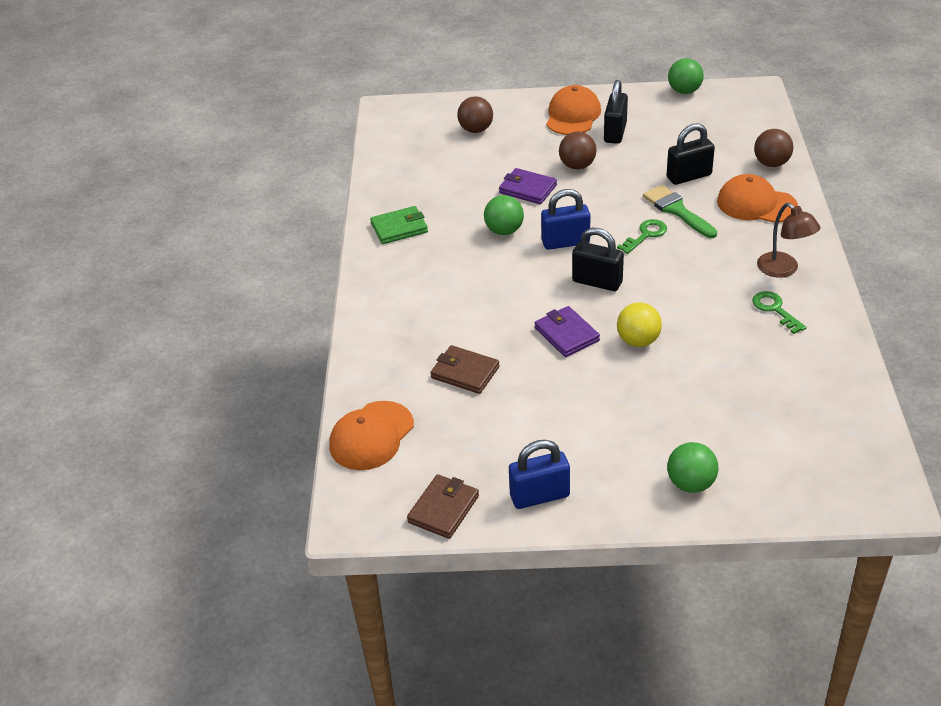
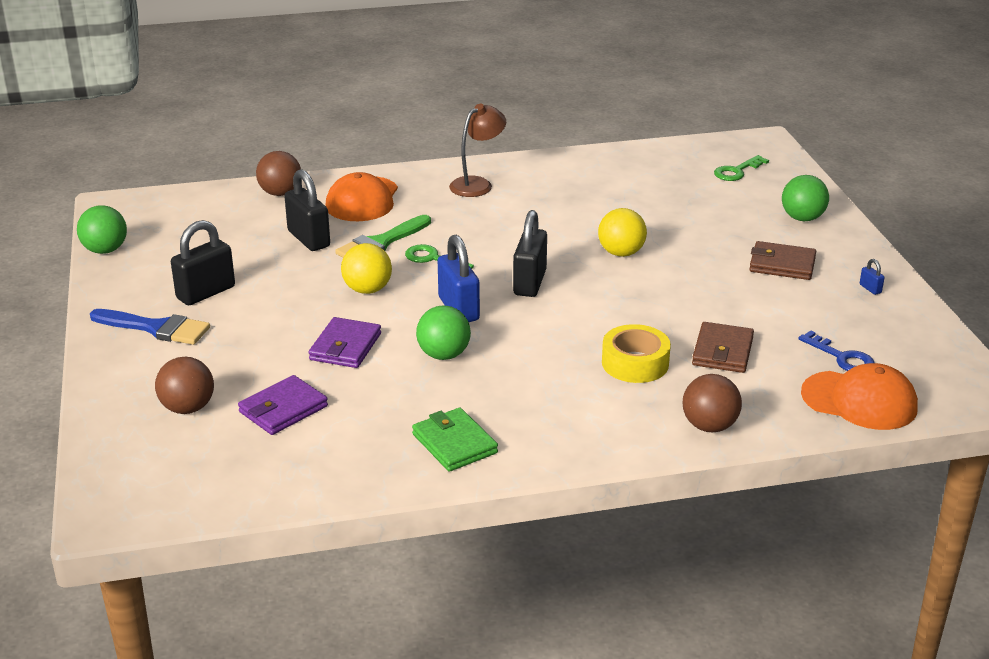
camera: 105 degrees left, 10 degrees down
brown wallet [407,474,479,539] -> brown wallet moved to [749,241,816,280]
blue padlock [509,440,570,509] -> blue padlock [860,259,885,295], size x0.42
purple wallet [535,306,600,357] -> purple wallet moved to [238,375,328,435]
orange cap [546,85,601,135] -> blue brush [90,309,210,345]
brown ball [559,132,597,169] -> brown ball moved to [683,374,742,433]
black padlock [604,80,628,144] -> black padlock turned 45 degrees counterclockwise [171,220,235,305]
green key [752,291,807,334] -> green key moved to [714,155,769,181]
none -> yellow ball [341,243,392,294]
none -> yellow tape [602,324,671,383]
none -> blue key [798,330,875,371]

